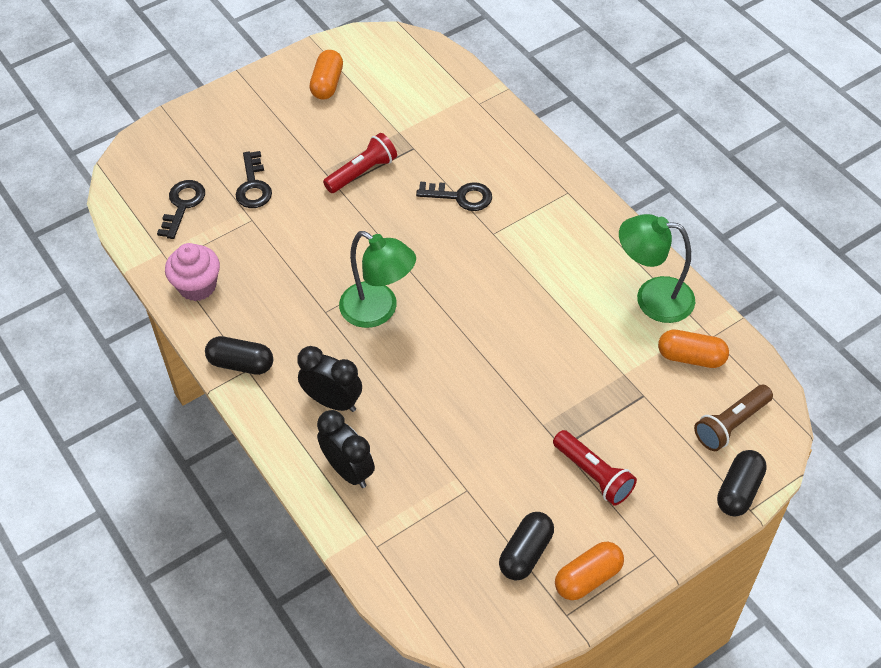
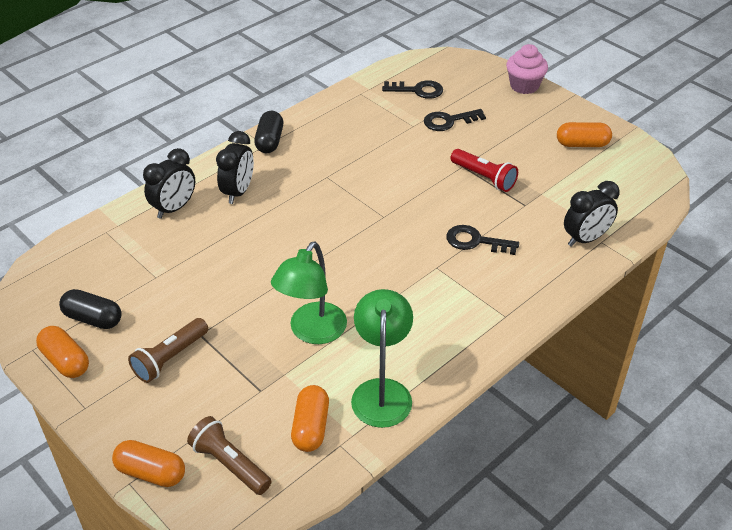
camera: 80 degrees right, 10 degrees down
pink cupcake [165,243,220,301] -> pink cupcake moved to [506,44,548,94]
green lamp [339,231,416,328] -> green lamp moved to [271,242,347,344]
black key [416,182,492,211] -> black key turned 105 degrees clockwise [446,225,519,255]
red flashlight [553,430,637,506] -> brown flashlight [128,318,208,383]
black capsule [717,450,767,516] -> orange capsule [112,440,185,487]
none -> black clock [564,181,620,247]

